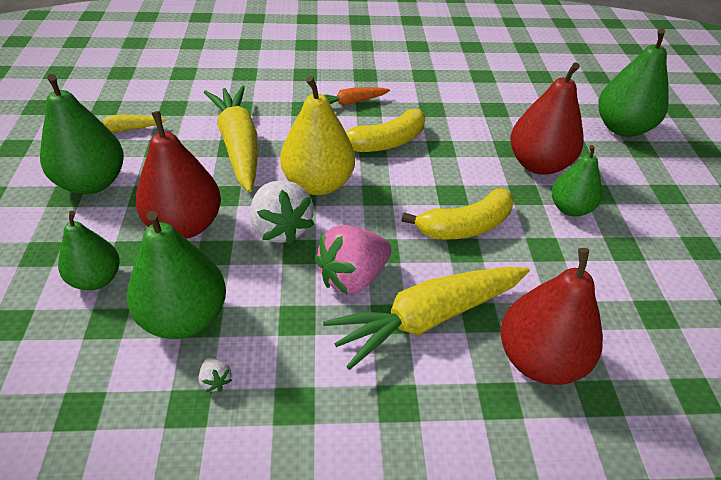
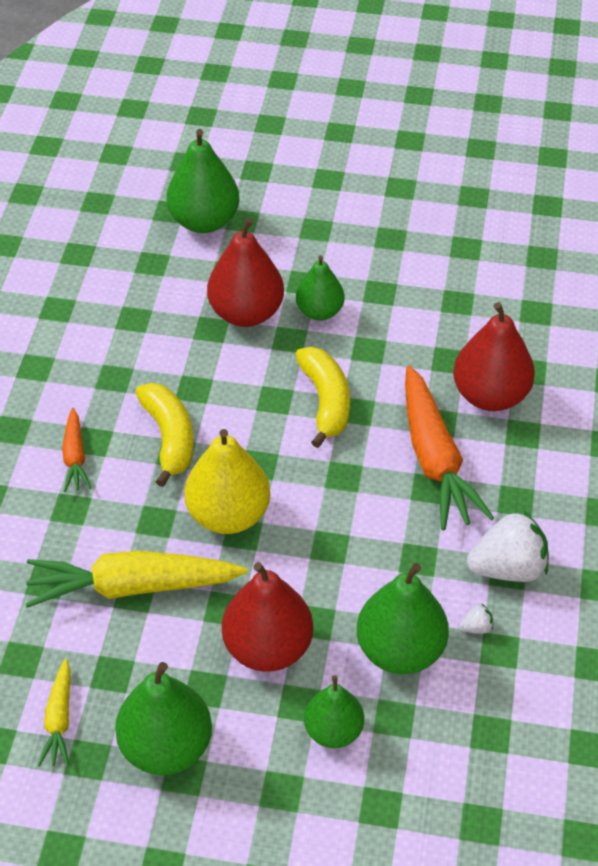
camera: 75 degrees left, 5 degrees up
white strawberry [250,180,314,245] -> white strawberry moved to [467,510,549,582]
pink strawberry [315,225,391,295] -> none
yellow carrot [323,267,530,370] -> orange carrot [405,366,494,530]

